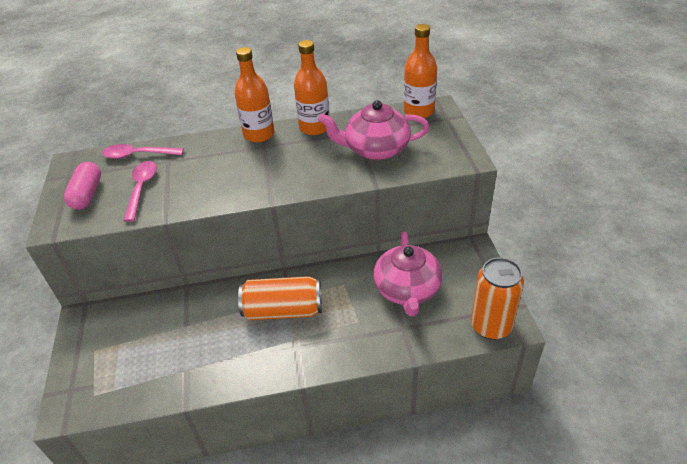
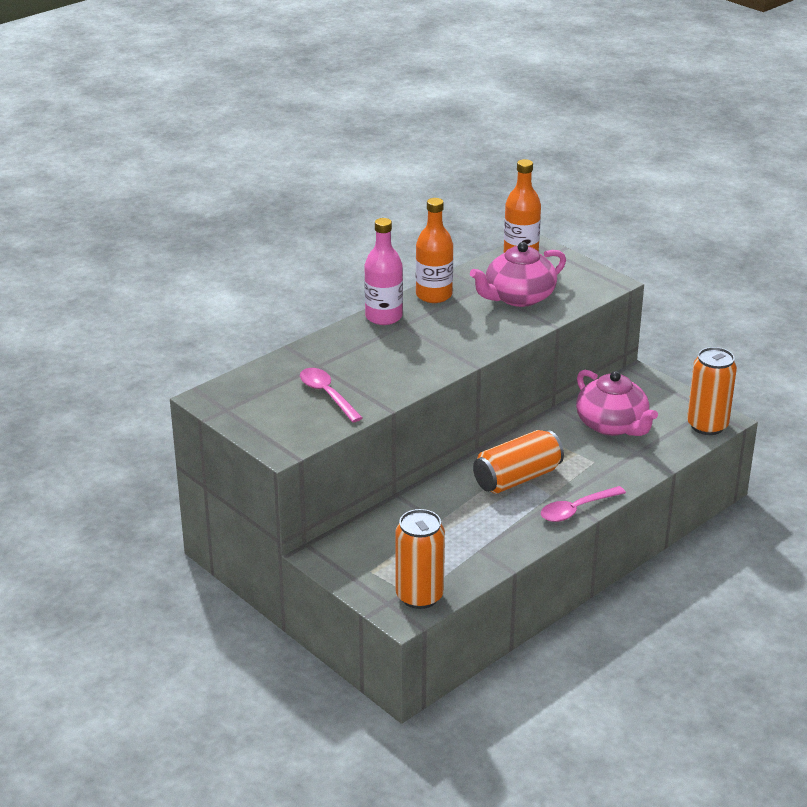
camera: 35 degrees left, 10 degrees down
pink capsule [64,162,101,210] -> none
pink spoon [102,144,184,159] -> pink spoon moved to [541,486,626,522]
orange bottle [234,47,275,143] -> pink bottle [364,218,403,325]
none -> orange can [395,509,445,609]

